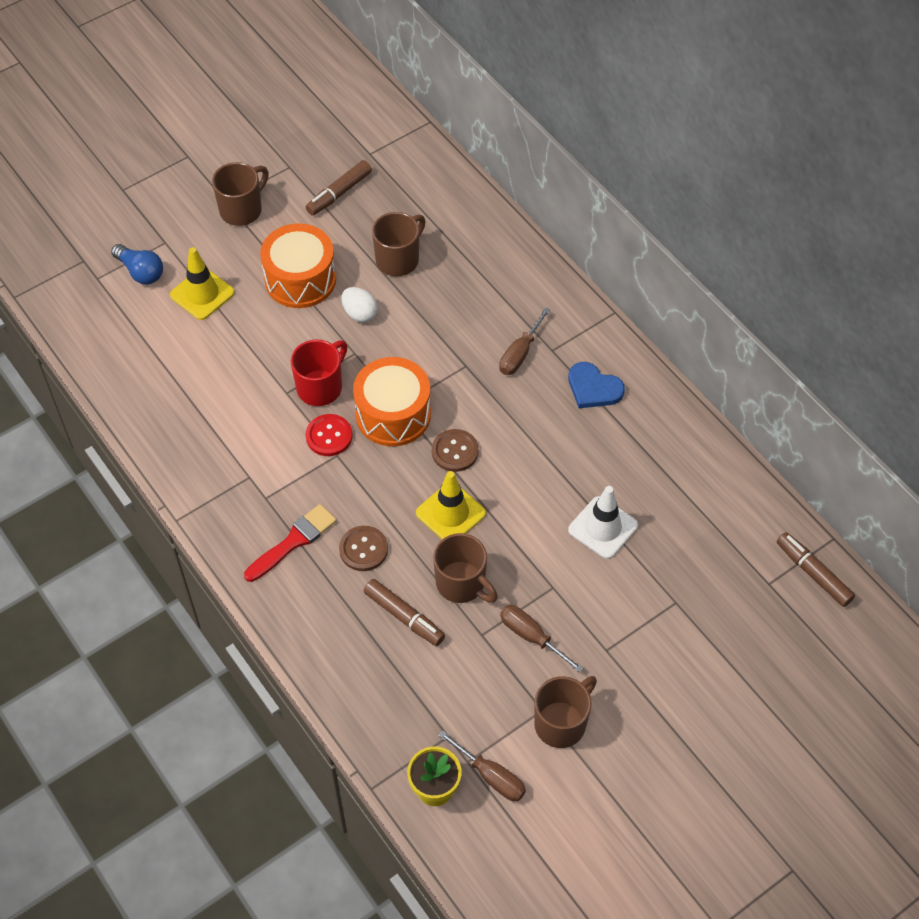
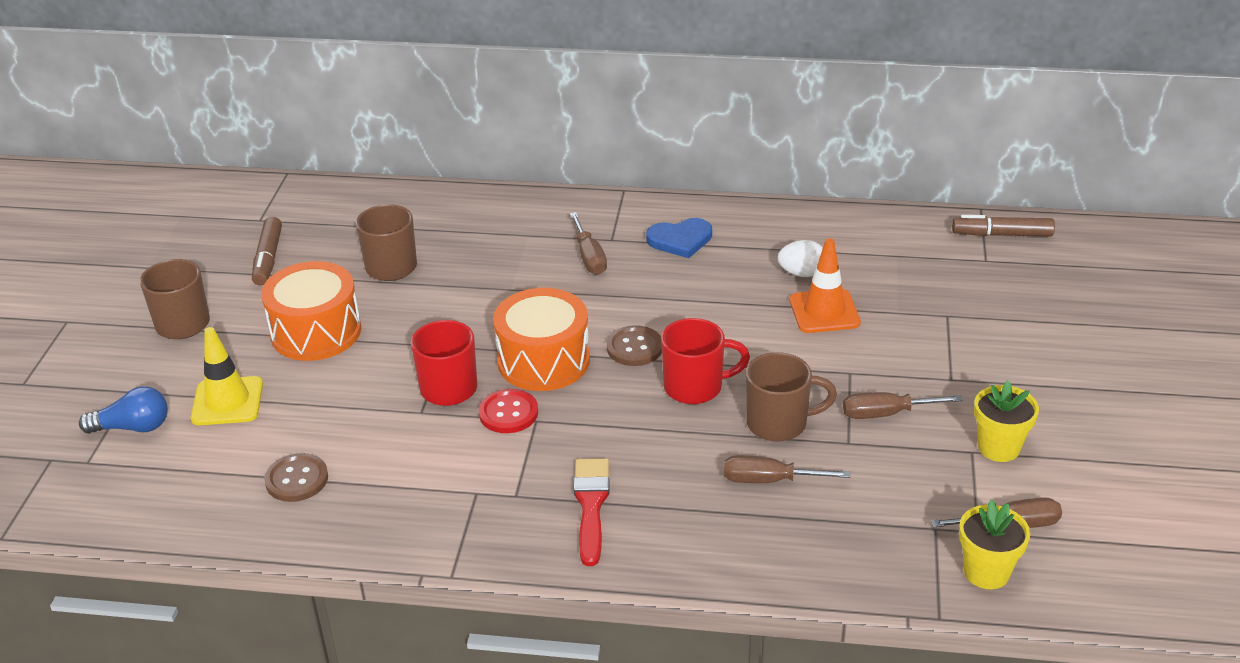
camera: 45 degrees left, 20 degrees down
brown button [339,526,388,571] -> brown button moved to [264,453,328,502]
white egg [342,287,378,322] -> white egg moved to [778,240,823,277]
brown marker [363,579,445,646] -> brown screwdriver [724,455,850,483]
yellow traffic cone [416,471,486,539] -> red mug [661,318,750,404]
brown mug [534,676,597,748] -> yellow flower pot [974,381,1039,462]
white traffic cone [568,486,638,559] -> orange traffic cone [790,238,861,333]

